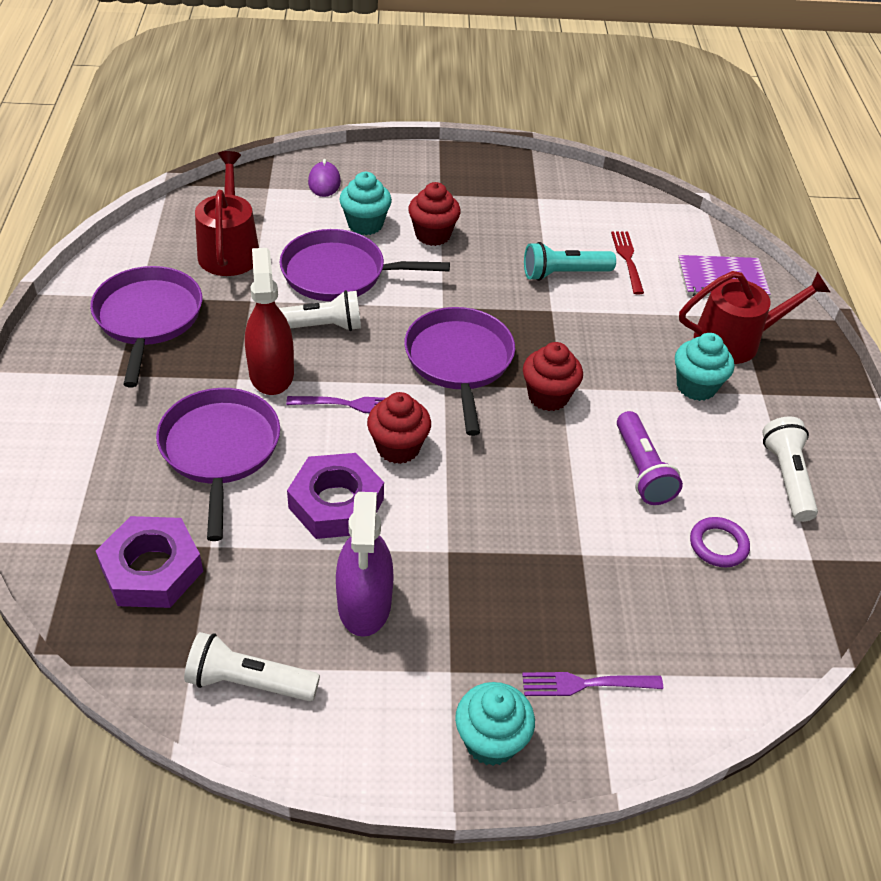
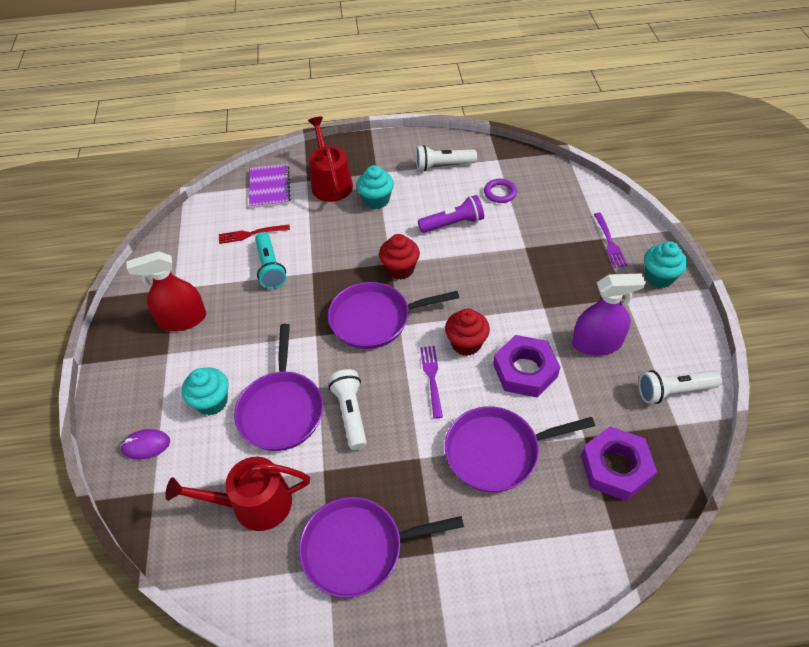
camera: 90 degrees left, 5 degrees up
white flashlight [184,632,320,701] -> white flashlight turned 75 degrees clockwise [638,370,722,404]
red spray bottle [245,248,294,395] -> red spray bottle moved to [126,251,206,331]
red cupcake [408,182,461,246] -> none

